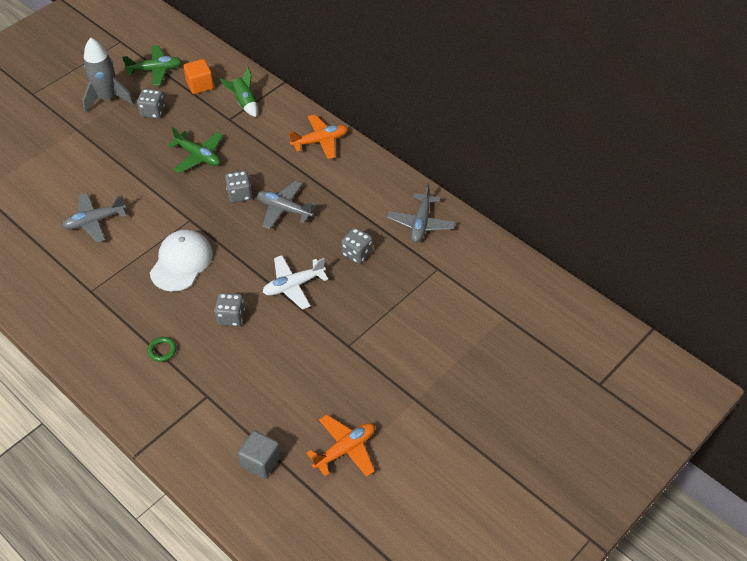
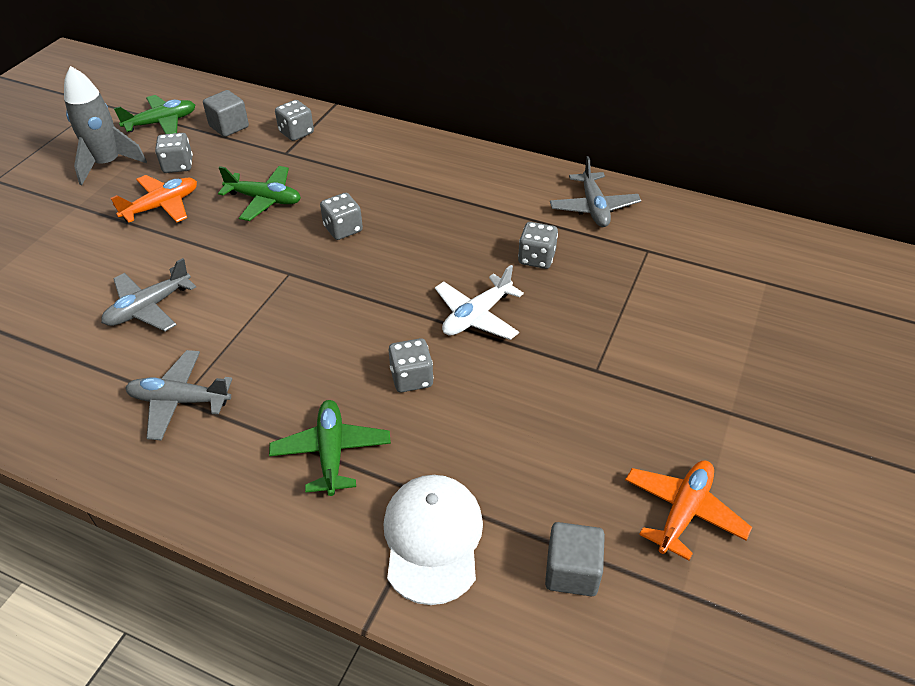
camera: 20 degrees left, 5 degrees down
green ring [147,337,176,362] -> green plane [269,400,391,496]
white cap [150,230,213,291] -> white cap moved to [384,475,483,605]
orange cube [183,59,214,94] -> grey cube [203,90,249,137]
green rocket [220,67,257,117] -> grey dice [275,100,314,141]
grey plane [257,181,317,229] -> grey plane moved to [125,350,232,441]
orange plane [289,115,348,159] -> orange plane moved to [110,175,197,222]

